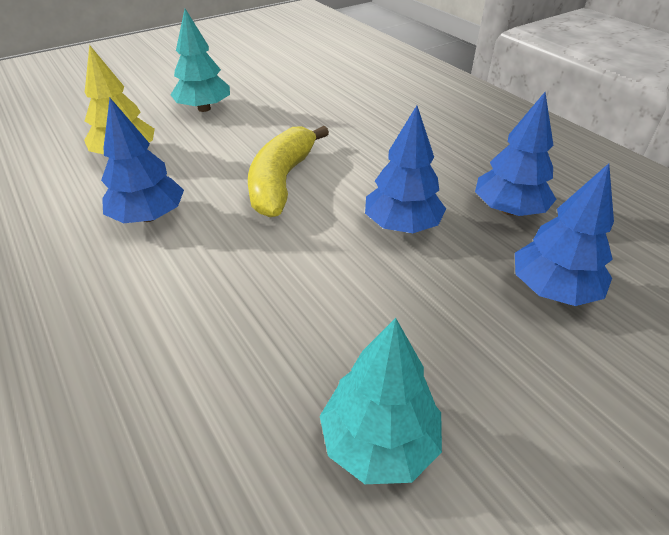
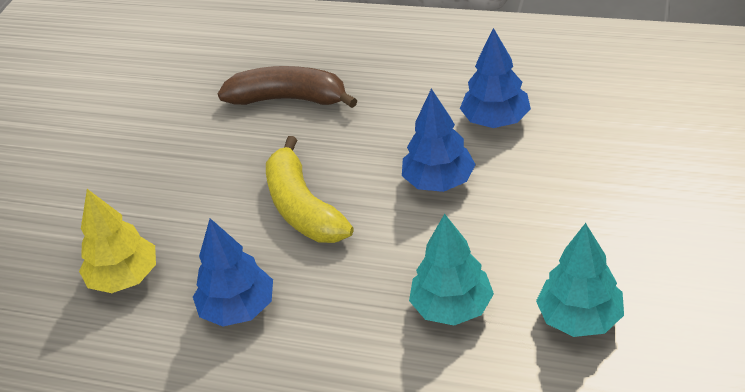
camera: 35 degrees left, 0 degrees up
turquoise tree [171,9,230,112] -> turquoise tree moved to [409,214,494,326]
blue tree [515,163,614,306] -> none
none -> brown banana [218,66,357,108]

